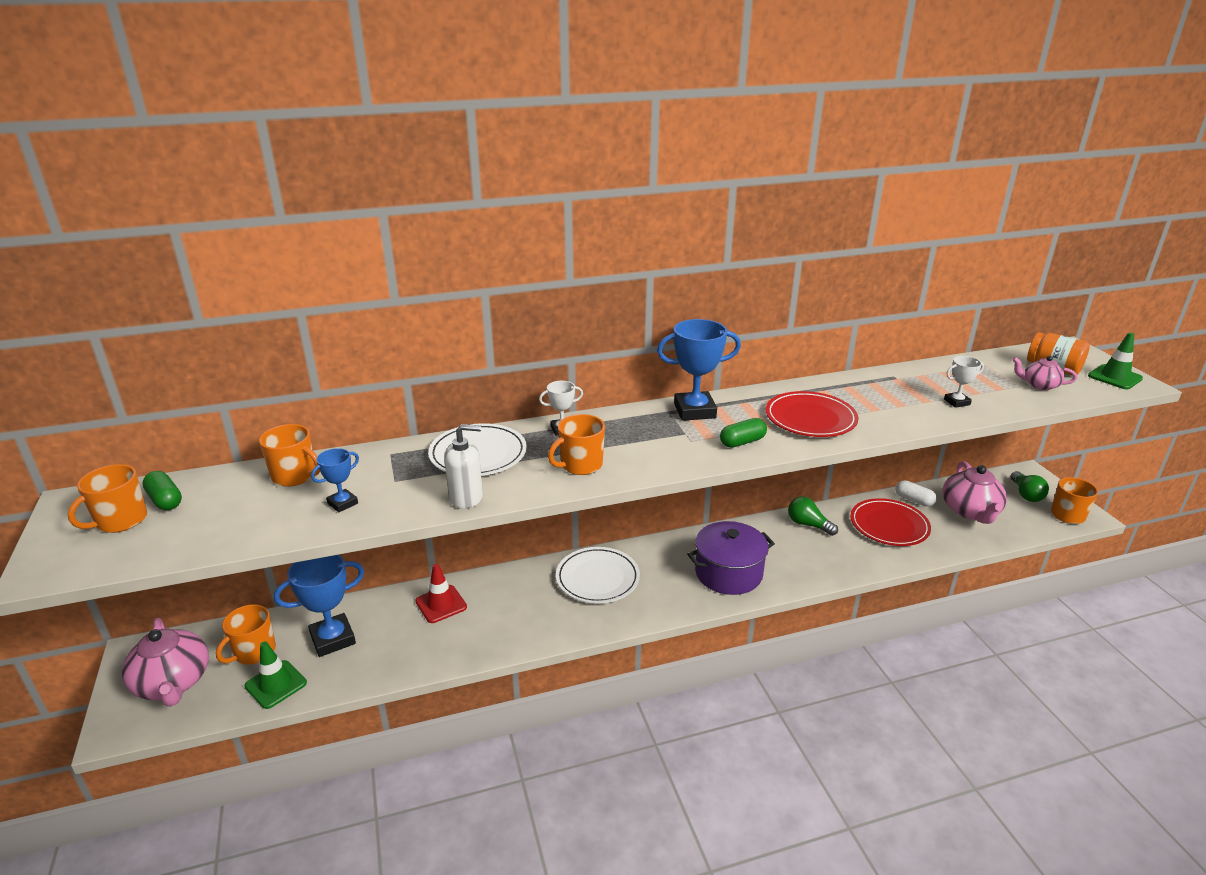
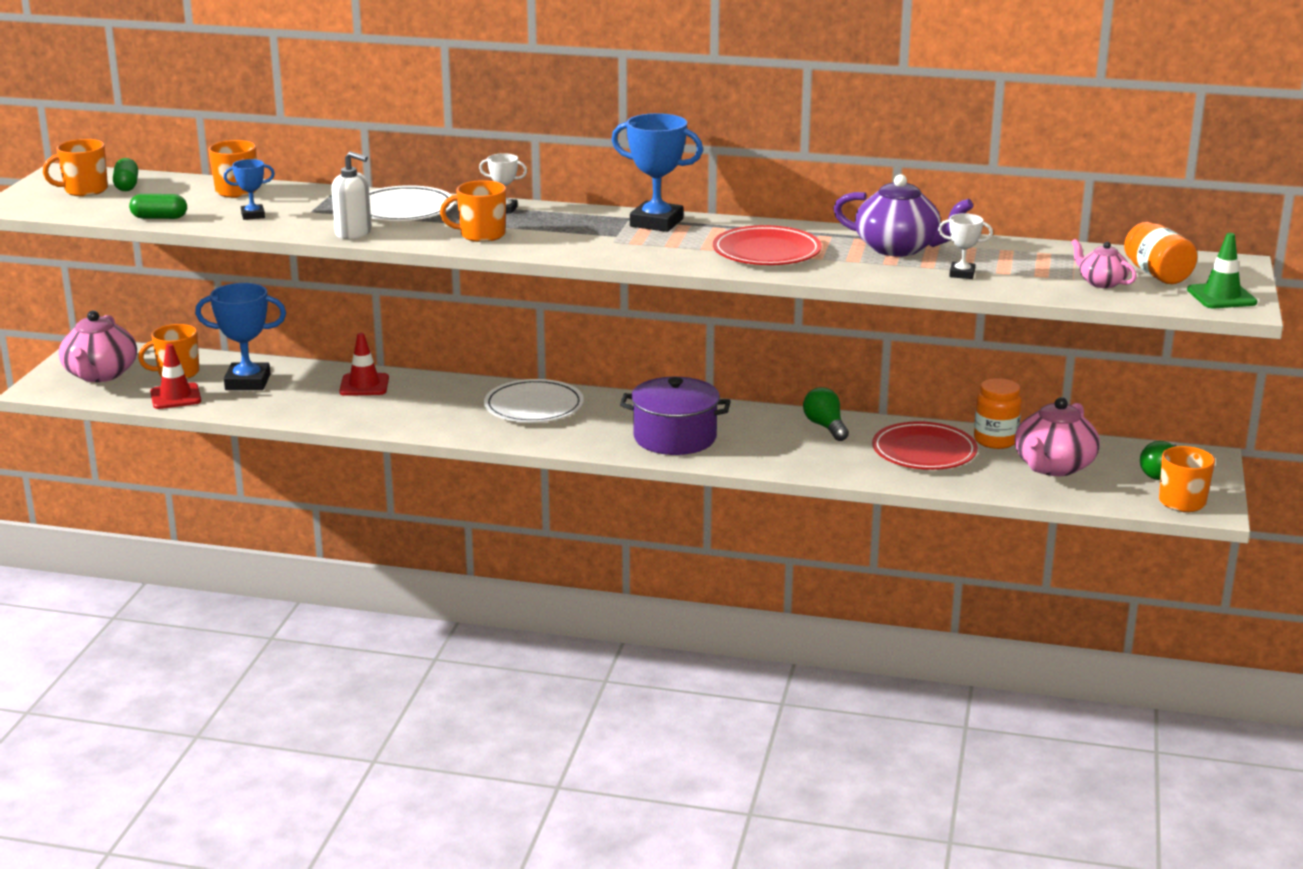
camera: 30 degrees right, 5 degrees down
green traffic cone [245,641,307,709] -> red traffic cone [150,344,201,409]
green capsule [720,418,767,448] -> green capsule moved to [129,194,187,219]
white capsule [896,480,937,507] -> orange jar [974,378,1022,449]
none -> purple teapot [833,174,973,257]

